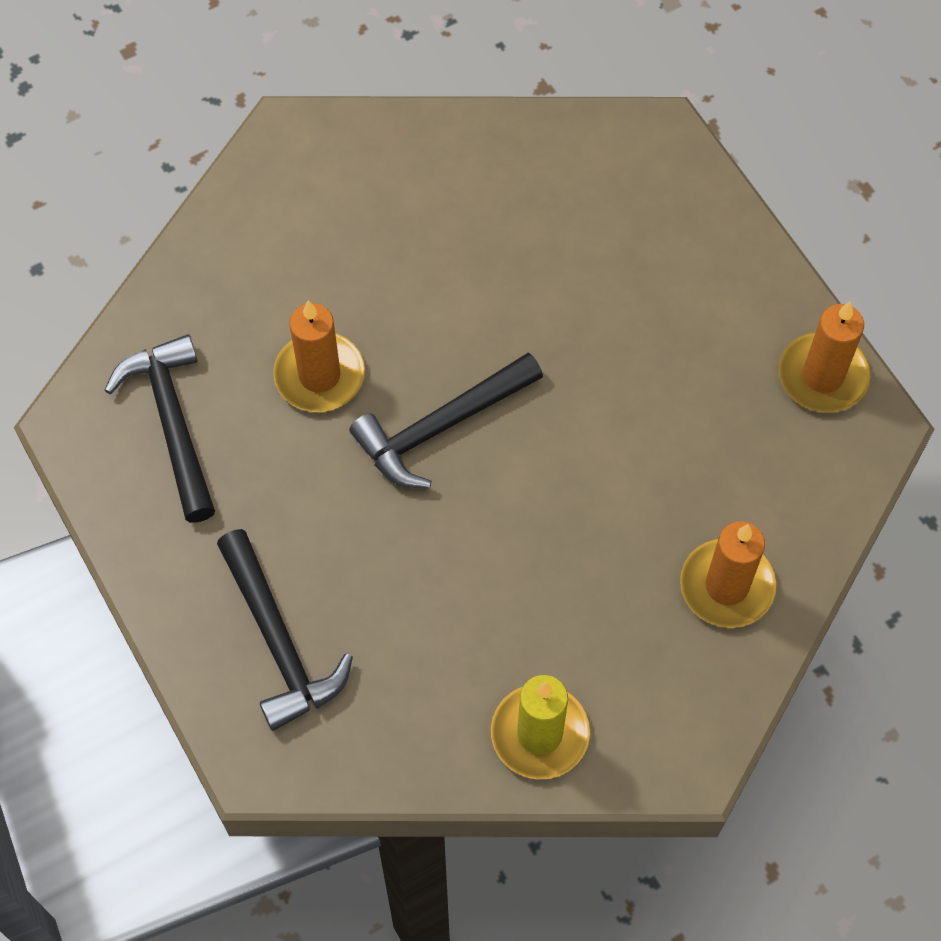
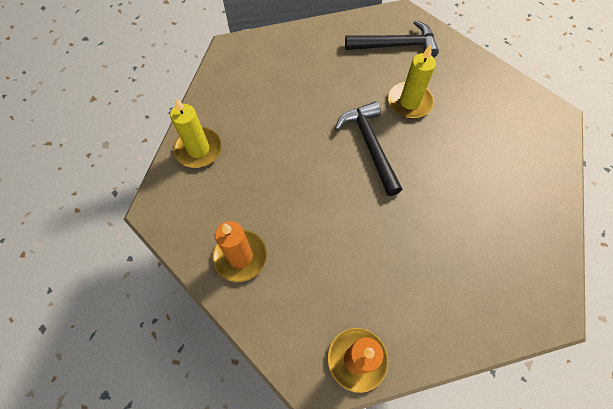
camera: 105 degrees right, 0 degrees up
black hammer [217,529,353,731] -> none
orange candle [273,301,365,412] -> yellow candle [388,44,436,118]

